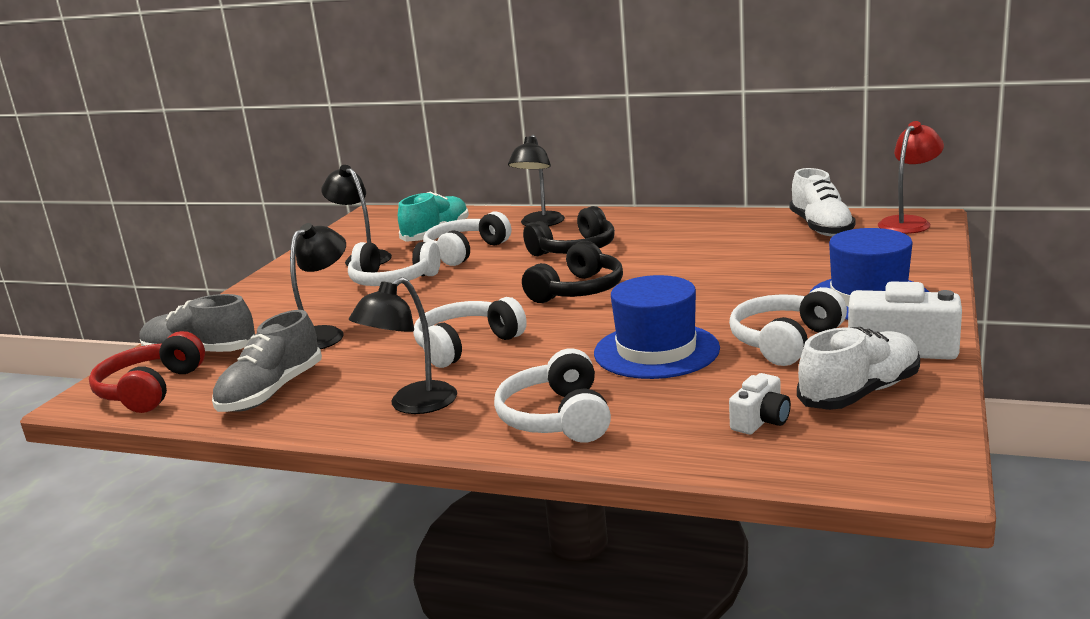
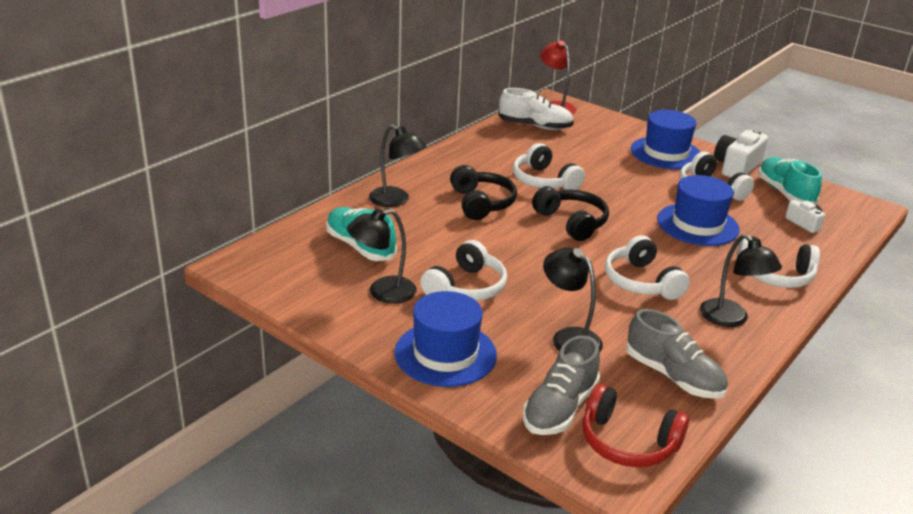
camera: 75 degrees left, 10 degrees up
white headphones [423,212,511,266] -> white headphones moved to [513,143,585,190]
white shoe [797,327,920,410] -> turquoise shoe [758,157,822,204]
none -> blue hat [394,291,497,387]

